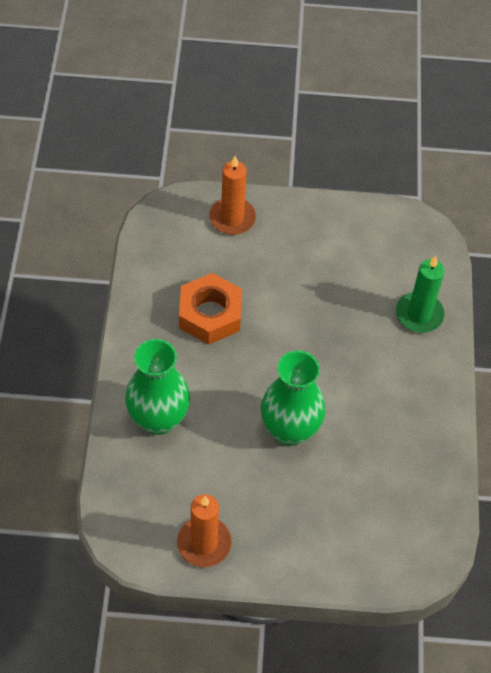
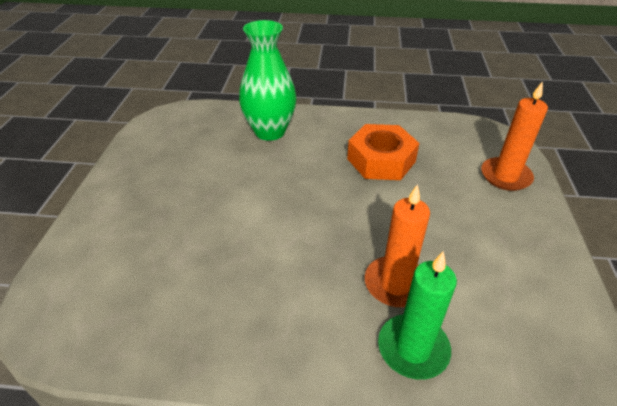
camera: 95 degrees right, 15 degrees down
orange candle [177,494,232,567] -> orange candle moved to [365,184,430,307]
green vase [261,350,326,446] -> none

